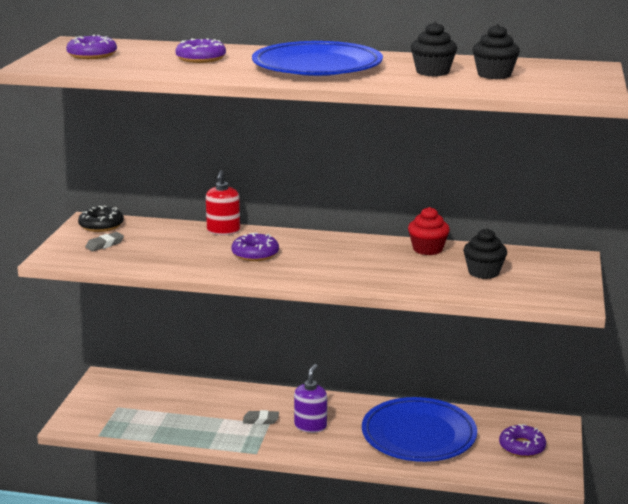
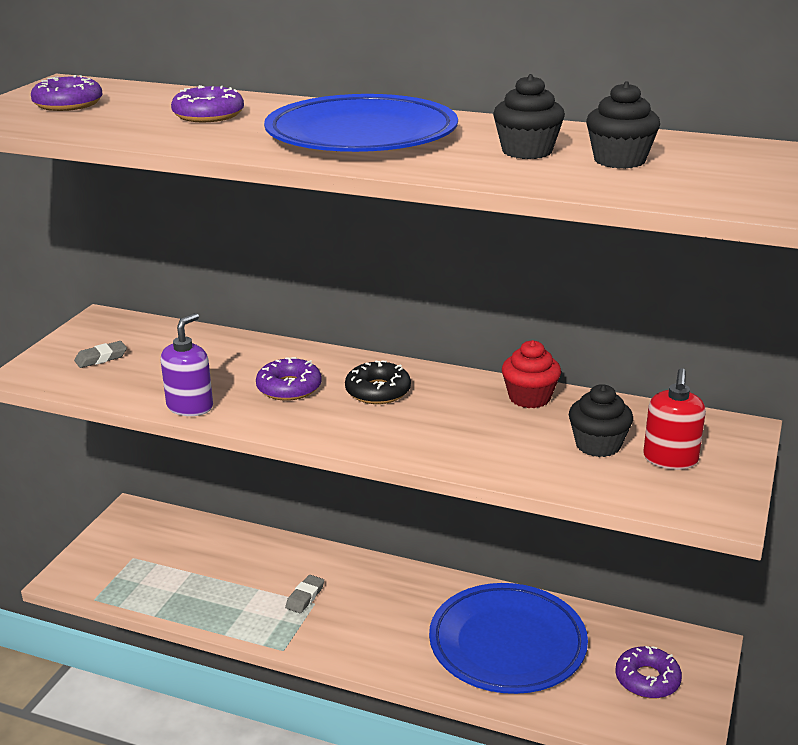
camera: 10 degrees right, 5 degrees up
black donut [78,206,124,232] -> black donut moved to [345,360,411,404]
red soap dispenser [206,170,240,235] -> red soap dispenser moved to [643,368,706,470]
grey eraser [243,410,279,424] -> grey eraser turned 75 degrees counterclockwise [285,575,324,613]
purple soap dispenser [294,364,327,433] -> purple soap dispenser moved to [161,313,213,416]

